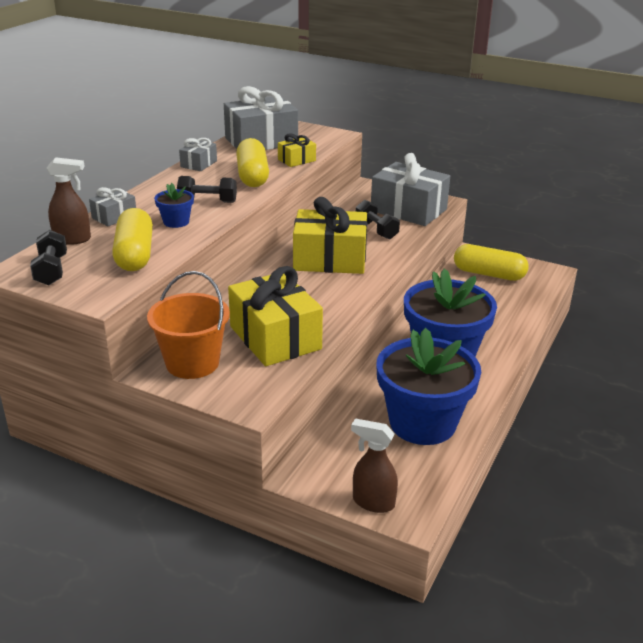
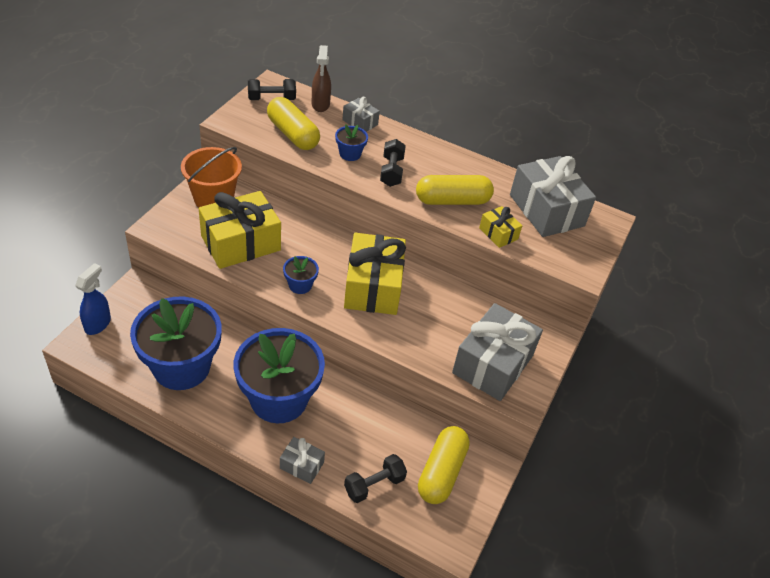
camera: 85 degrees right, 15 degrees up
yellow capsule [112,208,153,271] -> yellow capsule turned 60 degrees clockwise [267,97,320,150]
grey gift [179,138,217,171] -> grey gift moved to [280,437,325,484]
brown spray bottle [351,418,398,513] -> blue spray bottle [75,263,111,335]
black dumbbell [356,200,400,239] -> black dumbbell moved to [344,454,407,503]
none -> blue flower pot [283,256,319,294]

